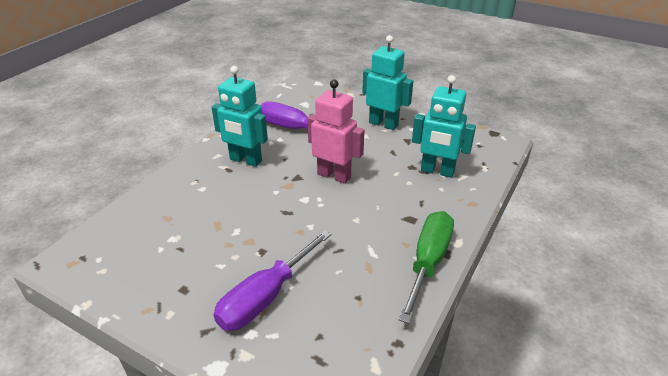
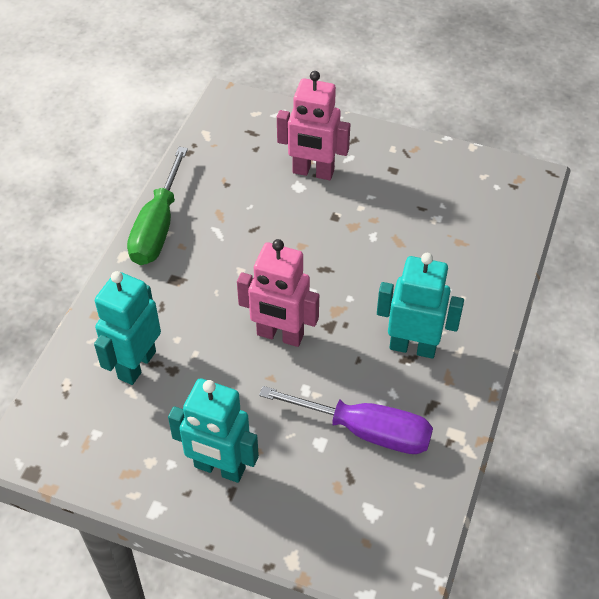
camera: 170 degrees right, 15 degrees up
purple screwdriver [214,230,332,331] -> pink robot [277,71,350,180]
turquoise robot [412,75,476,178] -> turquoise robot turned 75 degrees counterclockwise [94,271,161,385]

